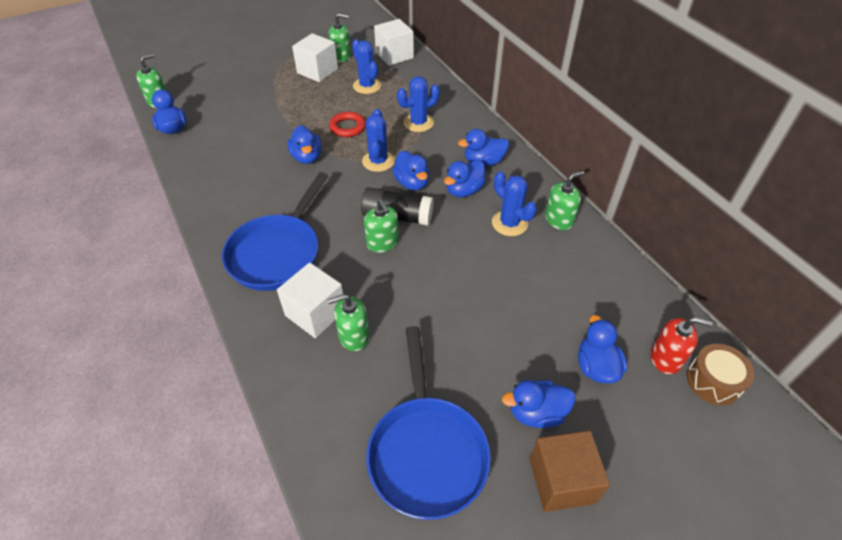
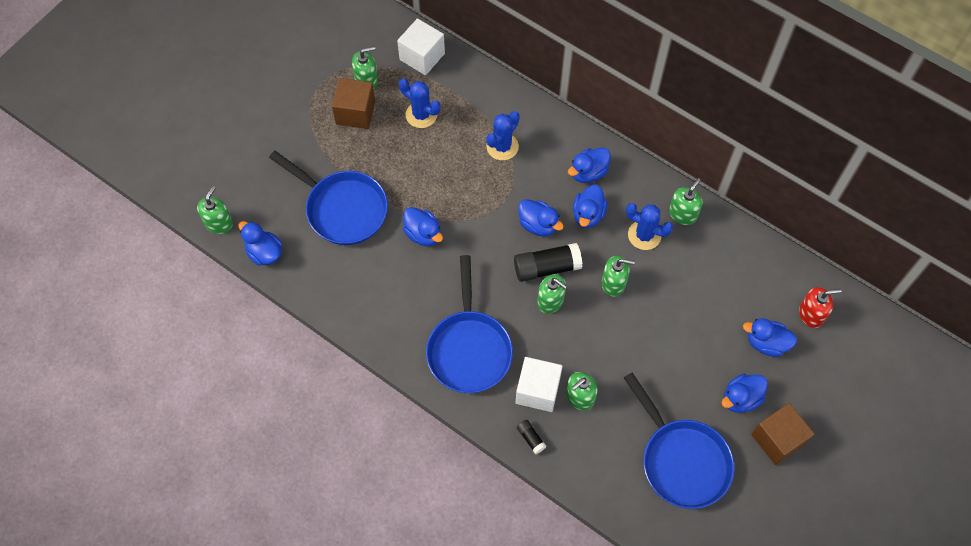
camera: 25 degrees left, 15 degrees up
white cube [292,33,338,82] -> brown cube [332,78,375,129]
red ring [329,112,366,137] -> none
blue cactus [362,109,395,172] -> none
blue duck [578,315,627,383] -> blue duck turned 45 degrees counterclockwise [743,318,797,357]
brown drum [687,344,754,405] -> none
none -> blue pan [269,151,388,245]
none -> black glue stick [517,420,546,454]
none -> green soap dispenser [602,256,635,296]

